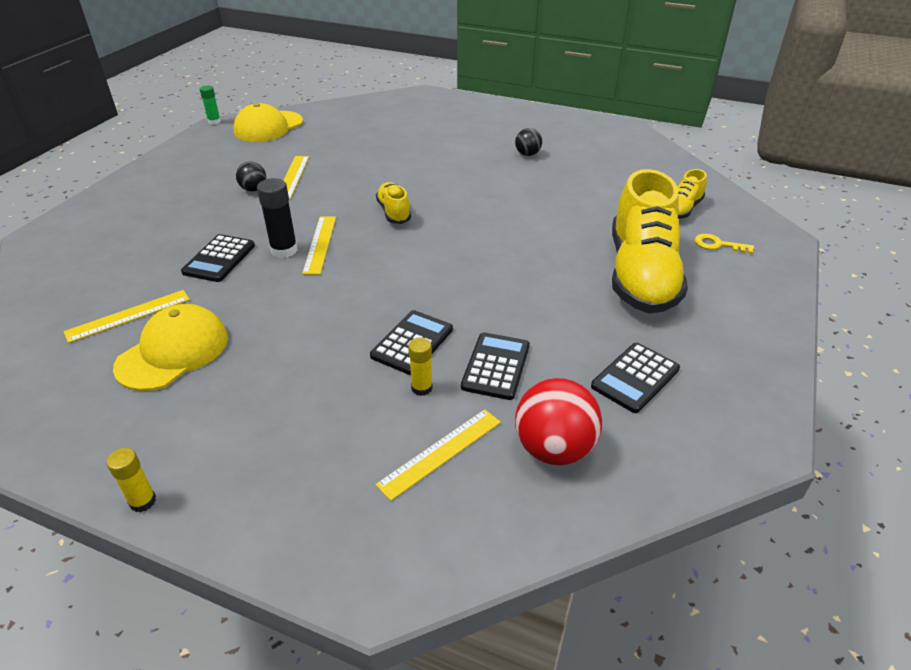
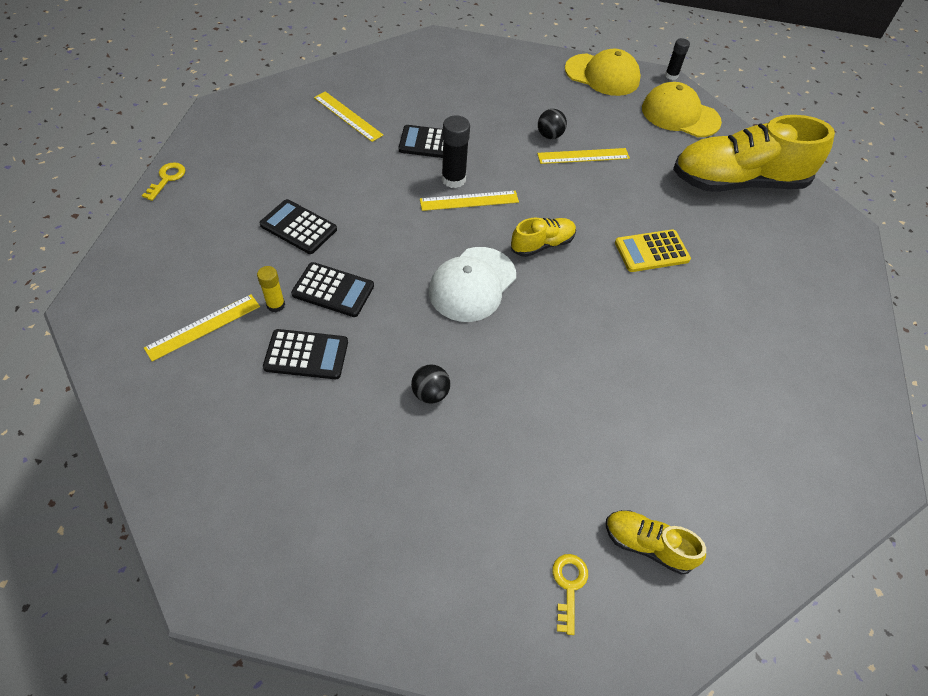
camera: 75 degrees right, 15 degrees up
yellow glue stick [107,448,156,512] -> yellow key [142,162,185,201]
yellow cap [113,304,228,391] -> yellow cap moved to [565,49,641,96]
green glue stick [200,85,221,124] -> black glue stick [665,38,690,80]
yellow ruler [375,409,501,501] -> yellow ruler turned 75 degrees counterclockwise [144,294,260,362]
black ball [515,128,542,156] -> black ball moved to [411,365,450,404]
red ball [515,378,602,465] -> none
black calculator [591,343,680,413] -> black calculator moved to [259,199,337,254]
yellow shoe [612,169,688,314] -> yellow shoe moved to [673,115,835,192]
none -> white cap [429,247,516,322]
none -> yellow calculator [615,229,691,272]

